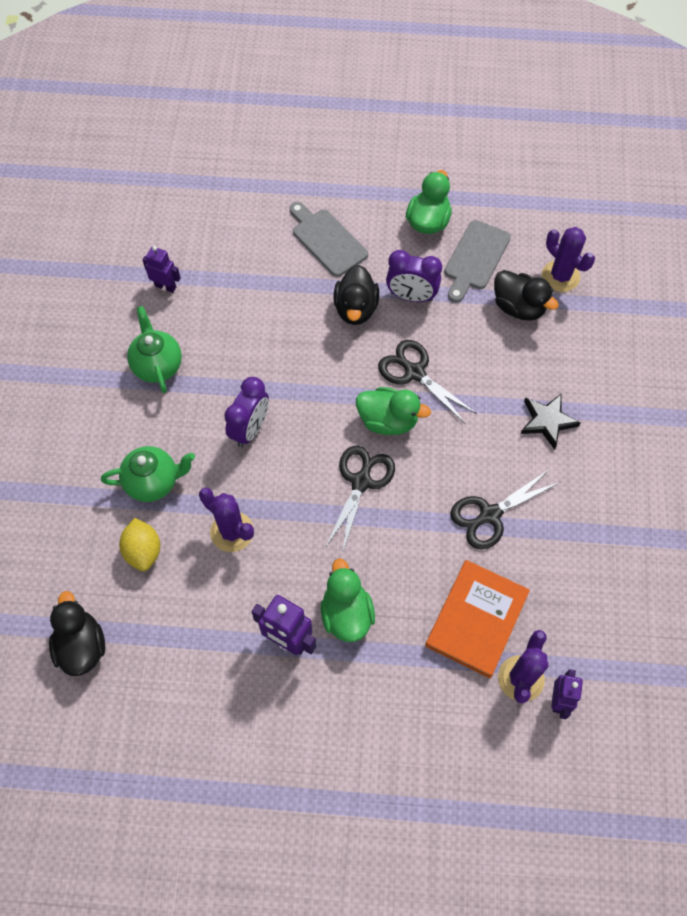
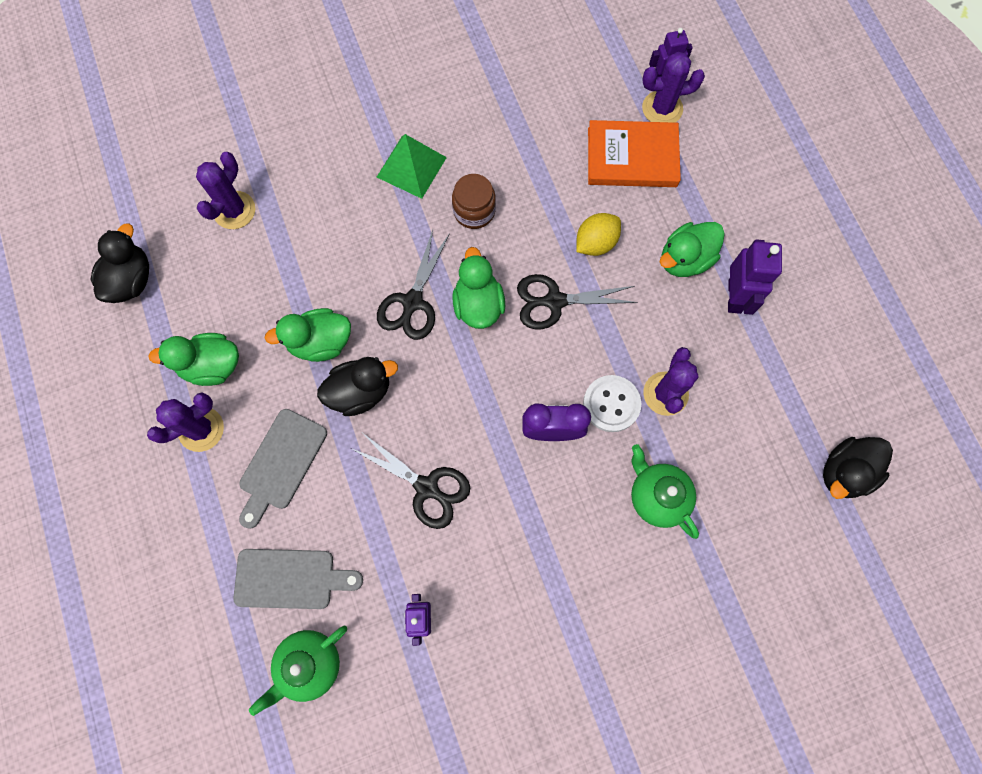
camera: 115 degrees left, 10 degrees up
yellow lemon [119,518,160,571] -> yellow lemon moved to [576,213,621,256]
green teapot [127,306,182,393] -> green teapot moved to [249,626,347,716]
purple clock [386,250,442,302] -> green duck [265,308,351,362]
grey cutting board [444,220,511,303] -> grey cutting board moved to [233,549,363,609]
black scissors [450,470,560,549] -> black scissors moved to [351,433,470,529]
black duck [494,270,559,321] -> black duck moved to [90,223,149,303]
black star [520,393,581,450] -> green pyramid [377,134,447,199]
none -> purple cactus [147,392,224,452]
none -> brown jar [452,174,496,229]
none -> white button [583,375,641,432]

